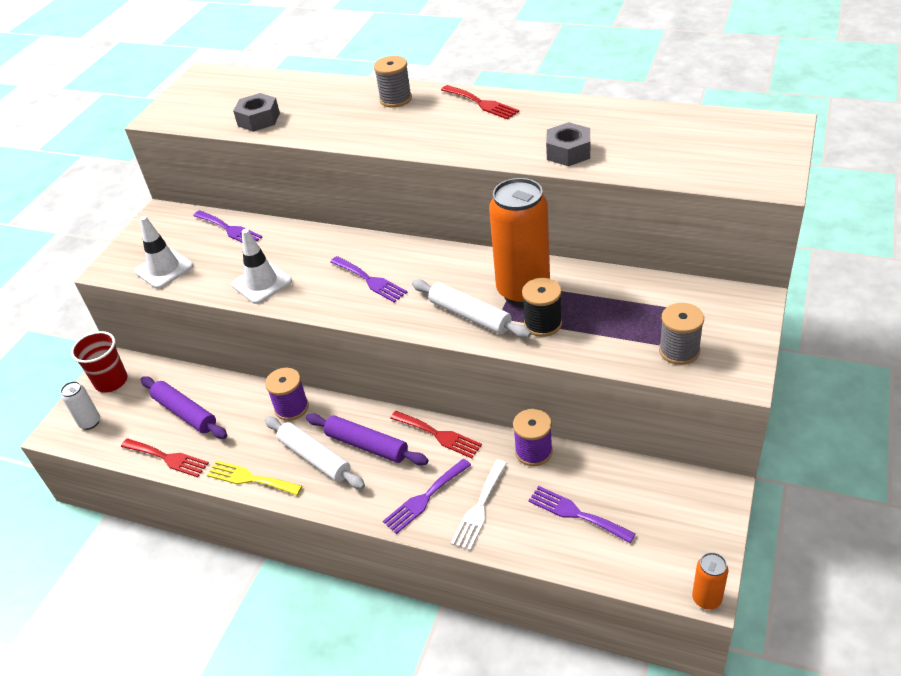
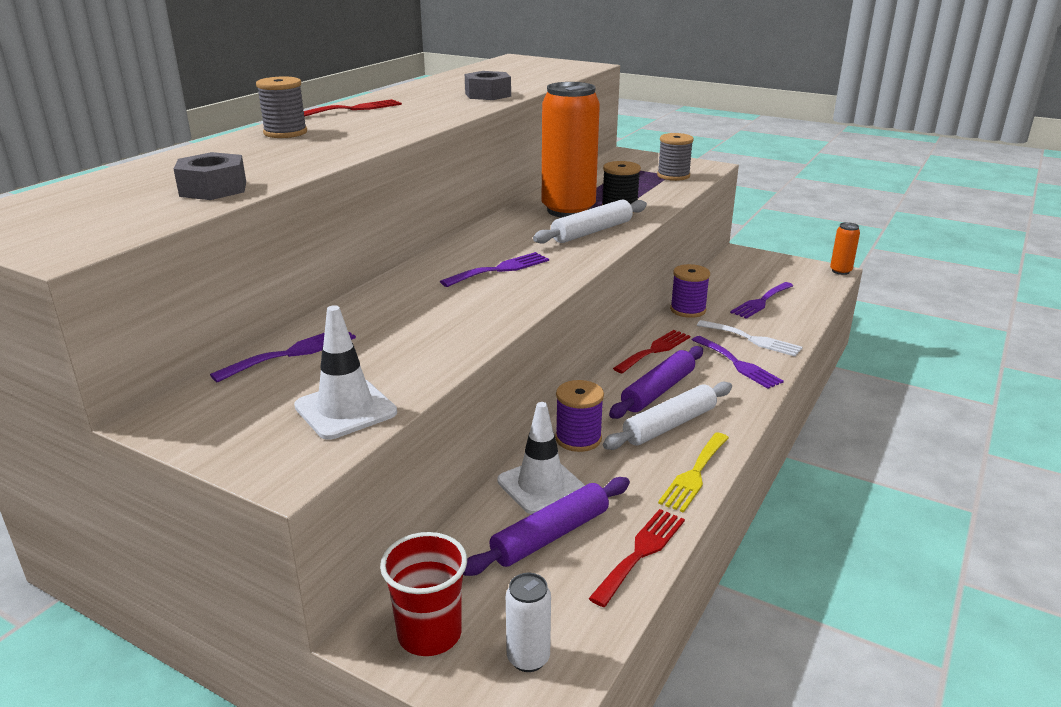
camera: 85 degrees left, 15 degrees down
white traffic cone [231,229,292,304] -> white traffic cone moved to [497,402,585,514]

